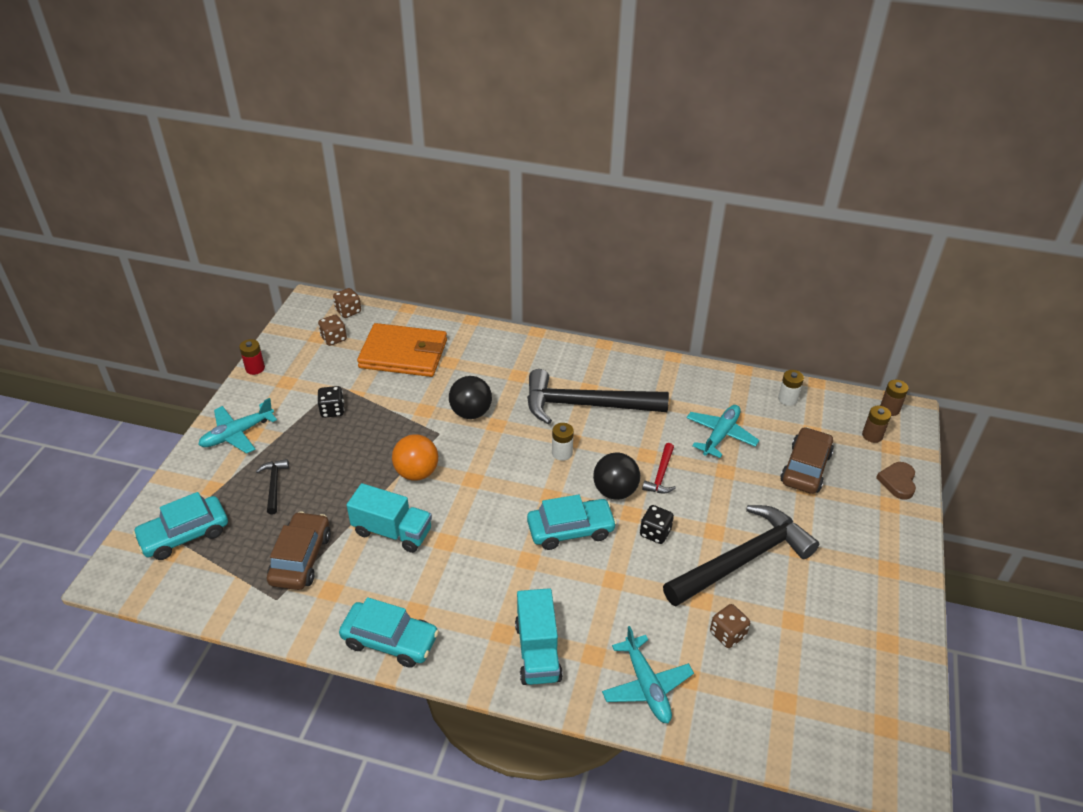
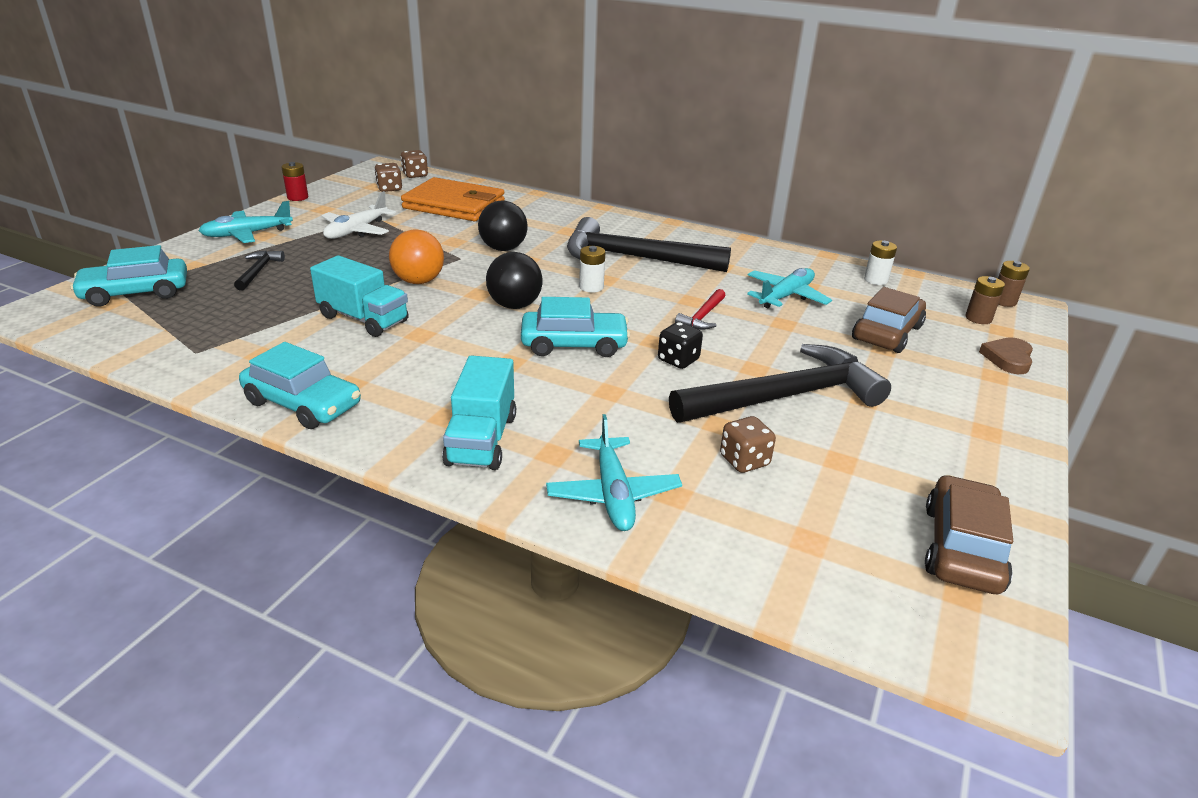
camera: 10 degrees right, 10 degrees down
brown car [267,511,331,590] -> brown car moved to [925,475,1013,594]
black dice [317,386,344,418] -> white plane [321,191,396,239]
black ball [593,453,640,500] -> black ball moved to [486,252,543,309]

